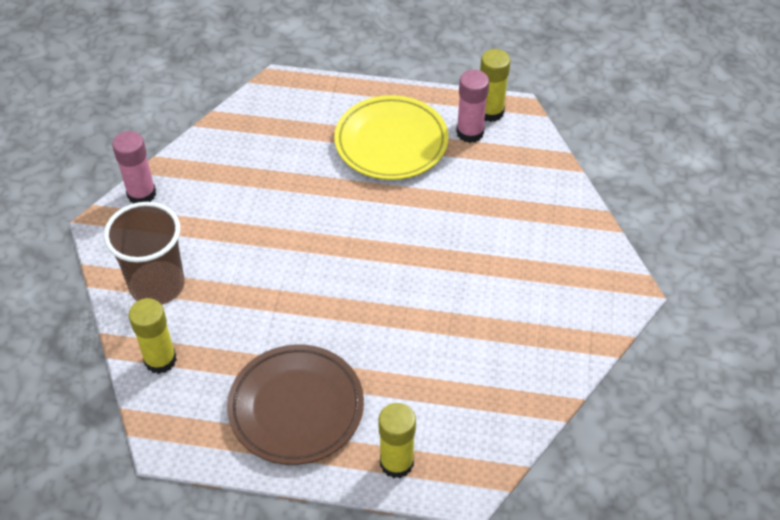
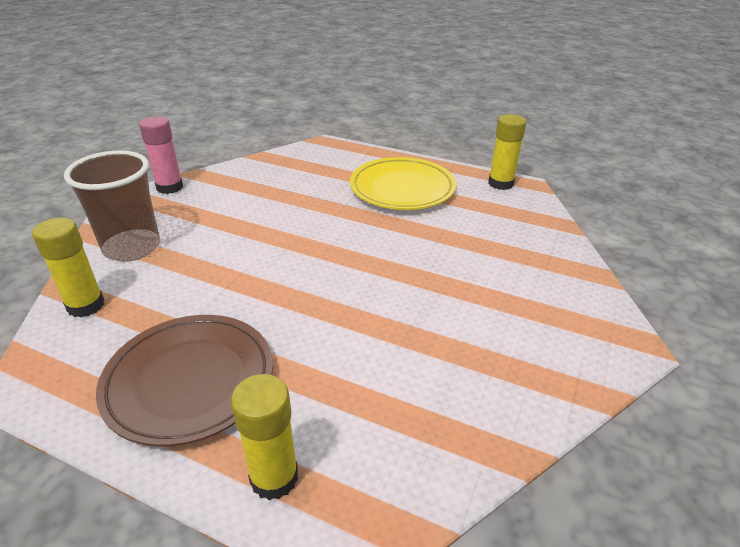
camera: 15 degrees right, 15 degrees down
pink glue stick [456,70,489,143] -> none

